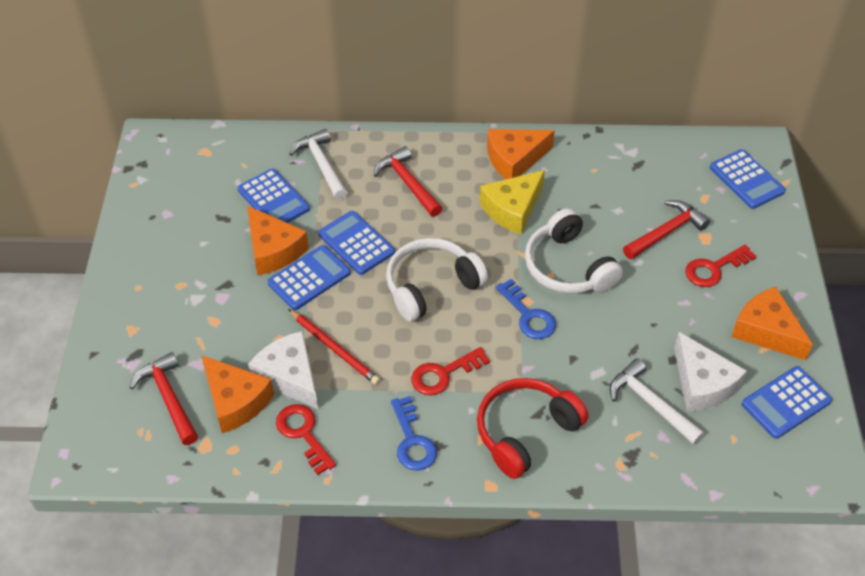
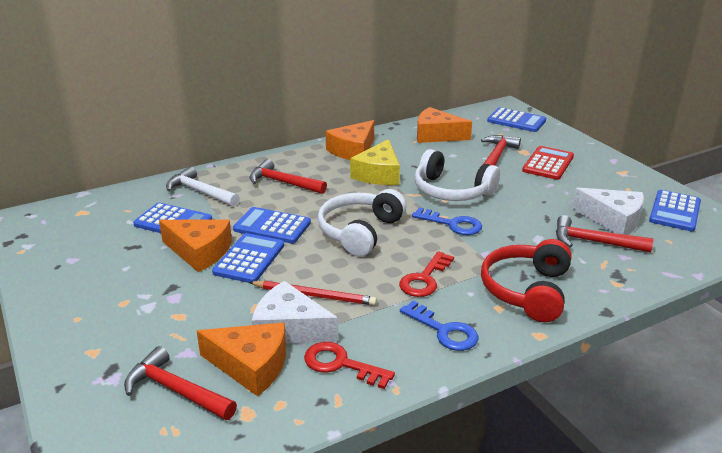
camera: 30 degrees left, 20 degrees down
white hammer [610,358,704,445] -> red hammer [556,215,653,253]
red key [685,245,756,287] -> red calculator [522,146,574,180]
orange cheese [731,287,813,360] -> orange cheese moved to [417,107,472,143]

